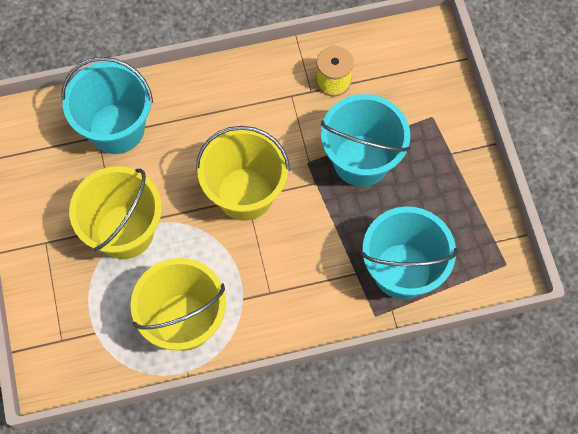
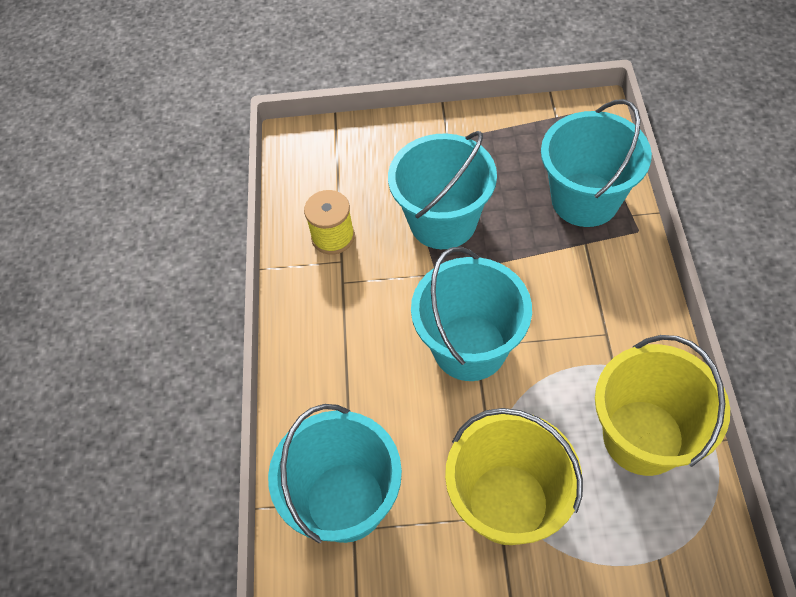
camera: 75 degrees left, 10 degrees down
yellow bucket [196,126,290,221] -> turquoise bucket [411,247,532,381]

